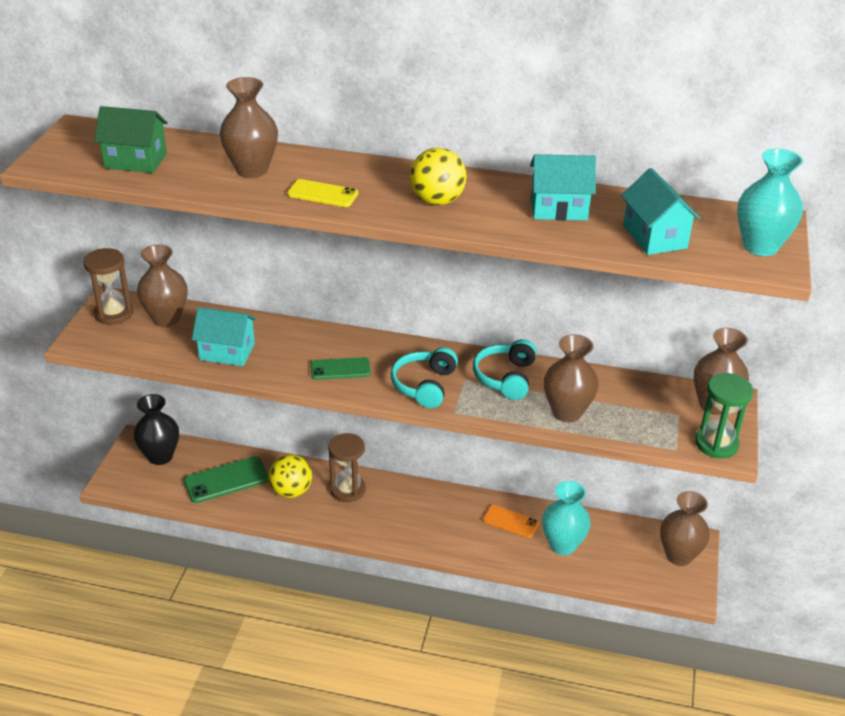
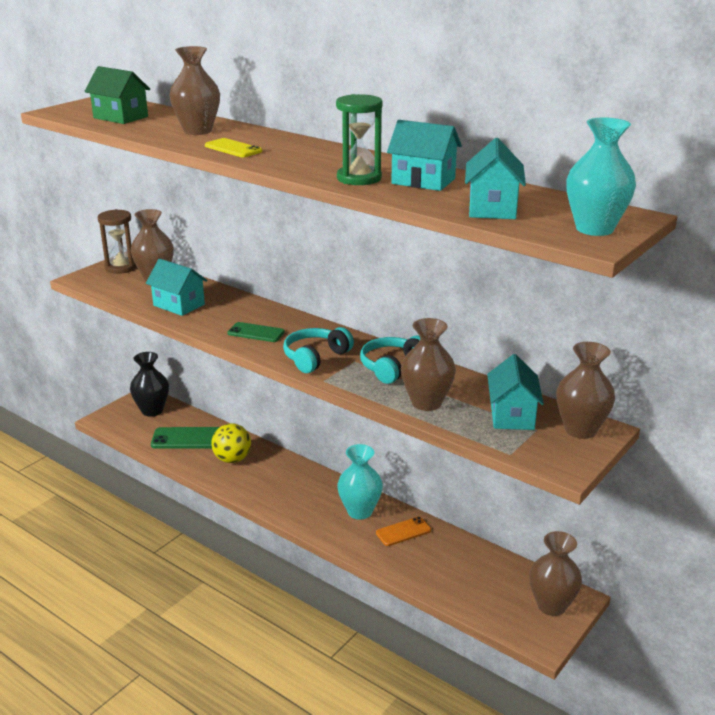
camera: 25 degrees right, 10 degrees down
brown hourglass [328,433,366,502] -> none
yellow ball [410,148,467,205] -> none
orange phone [483,505,539,538] -> orange phone turned 75 degrees counterclockwise [376,517,431,546]
turquoise vase [542,481,591,555] -> turquoise vase moved to [337,444,383,520]
green hourglass [695,373,753,458] -> green hourglass moved to [336,94,383,185]
none -> turquoise house [487,354,544,430]

